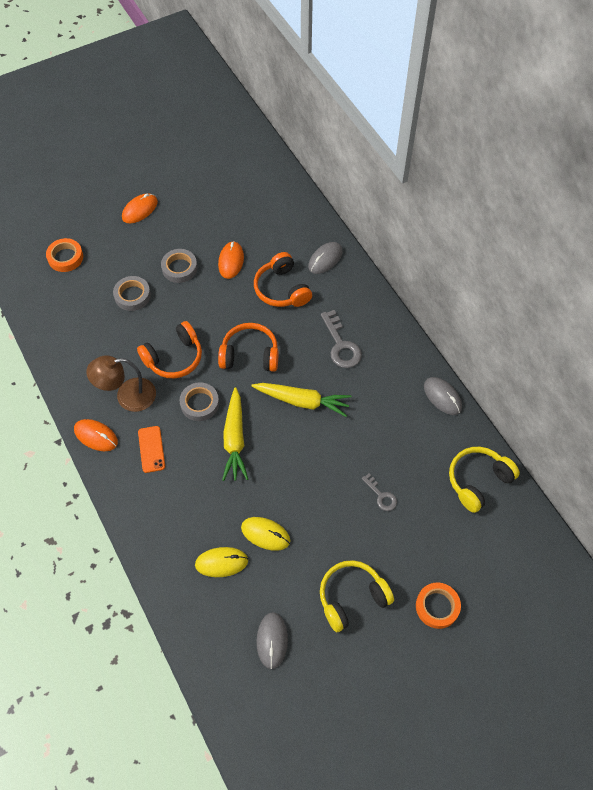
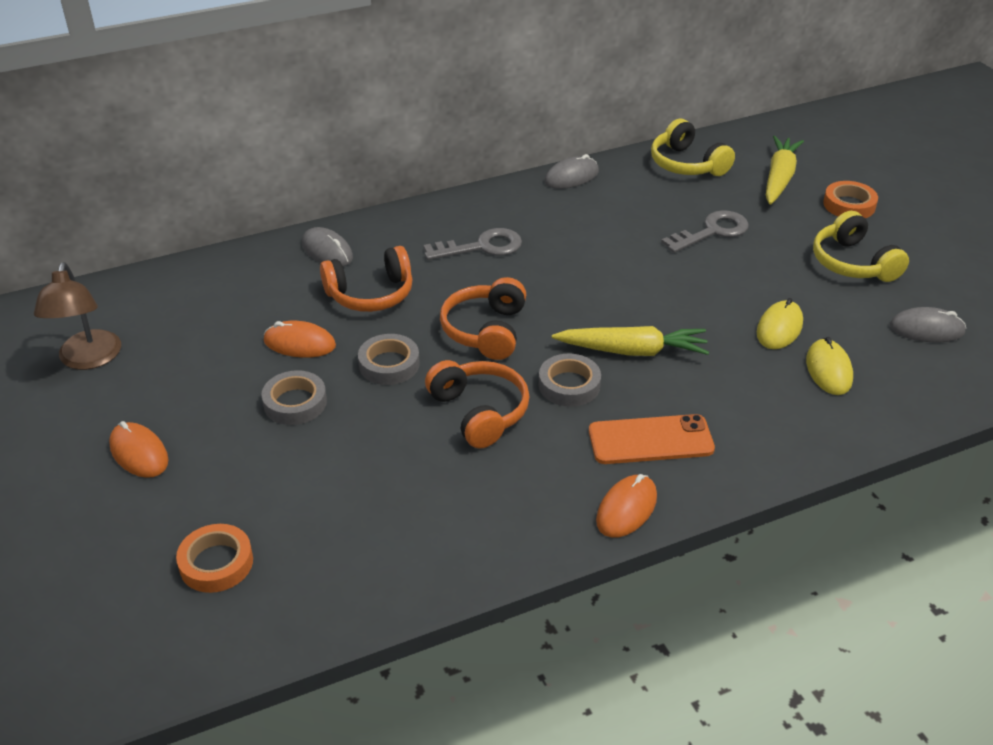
camera: 85 degrees left, 20 degrees down
brown lamp [86,355,156,412] -> brown lamp moved to [34,262,121,370]
grey tape [113,276,151,311] -> grey tape moved to [358,334,420,385]
orange phone [138,426,165,473] -> orange phone [589,414,715,464], size x1.50
yellow carrot [251,383,351,417] -> yellow carrot moved to [766,136,804,205]
grey key [362,473,397,511] -> grey key [661,210,749,253], size x1.69

